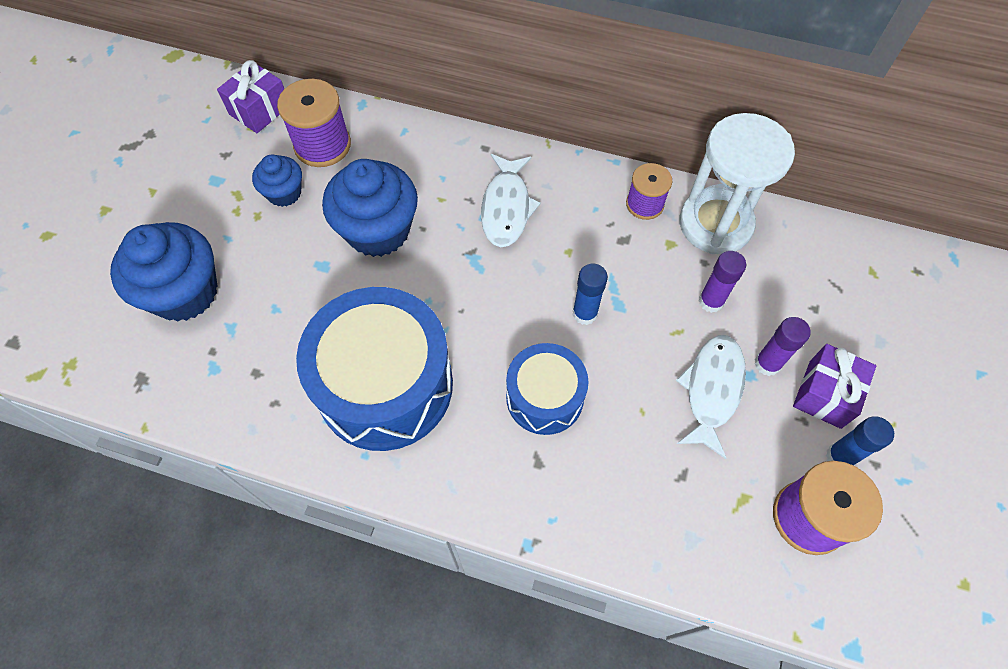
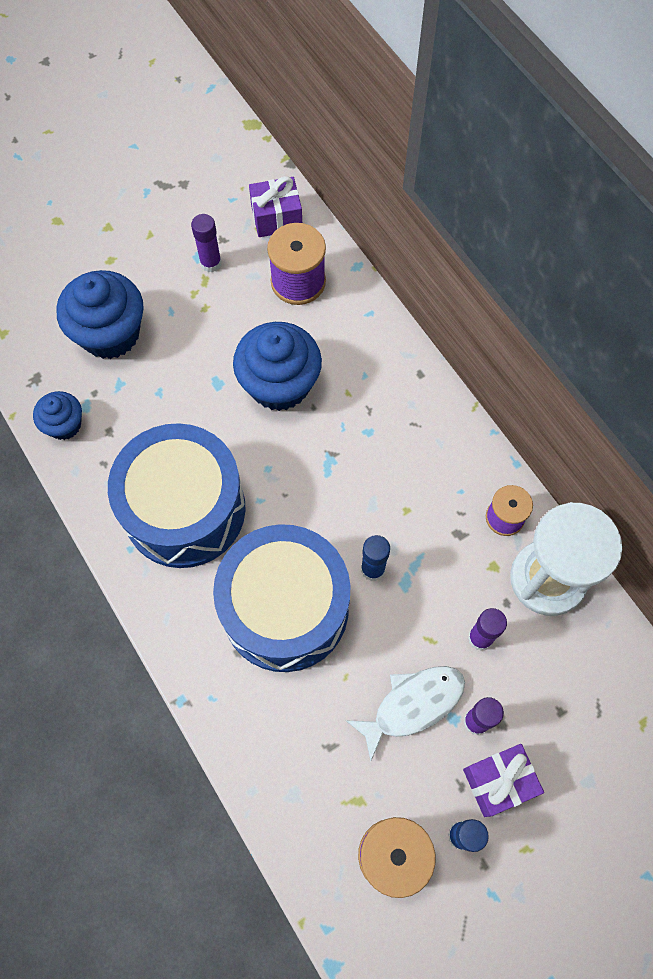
camera: 40 degrees right, 5 degrees up
blue cupcake [252,154,302,207] -> blue cupcake moved to [33,391,82,440]
white fish [481,154,541,247] -> none
blue drum [506,343,589,435] -> blue drum [213,524,350,672], size x1.76
none -> purple glue stick [191,214,222,272]

